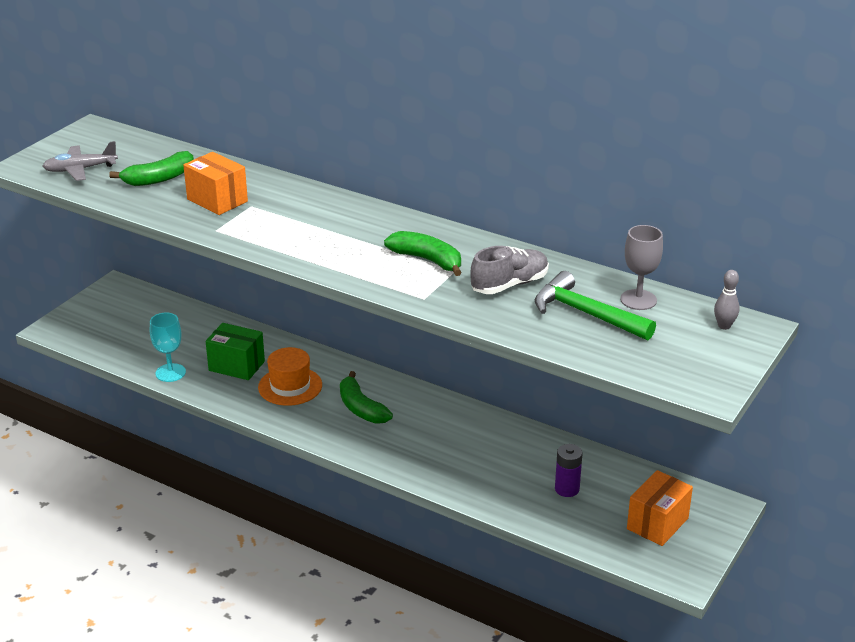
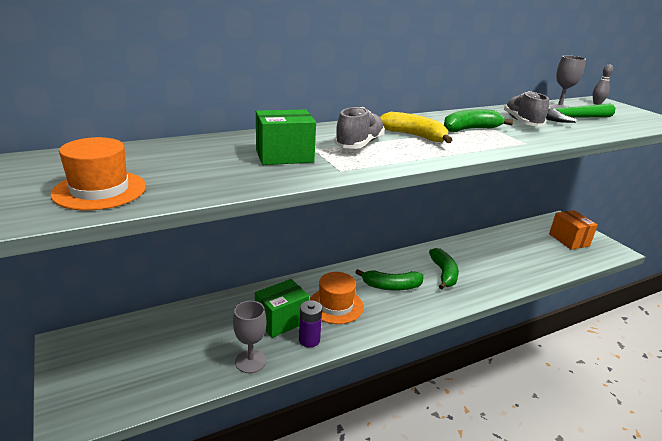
camera: 60 degrees left, 5 degrees down
grey plane [42,141,118,181] -> orange hat [50,137,146,210]
green banana [109,151,194,186] -> green banana moved to [429,248,459,290]
turquoise goblet [150,313,186,382] -> grey goblet [233,301,267,373]
orange box [183,152,248,215] -> green box [256,110,316,165]
purple battery [555,444,583,497] -> purple battery moved to [299,300,322,348]
none -> grey shoe [334,107,385,149]
none -> yellow banana [380,112,452,143]

